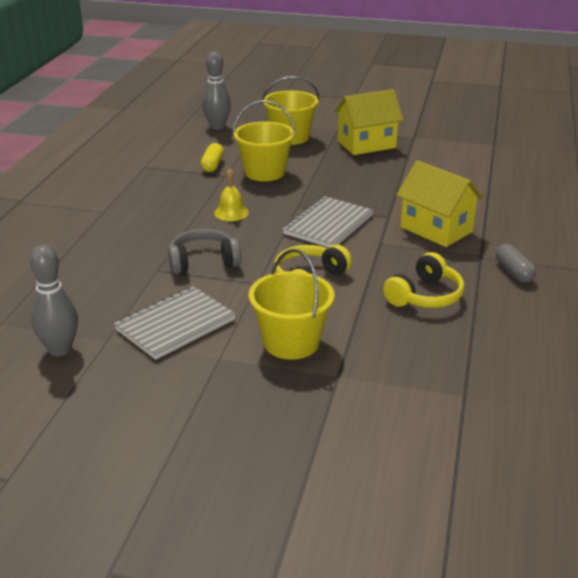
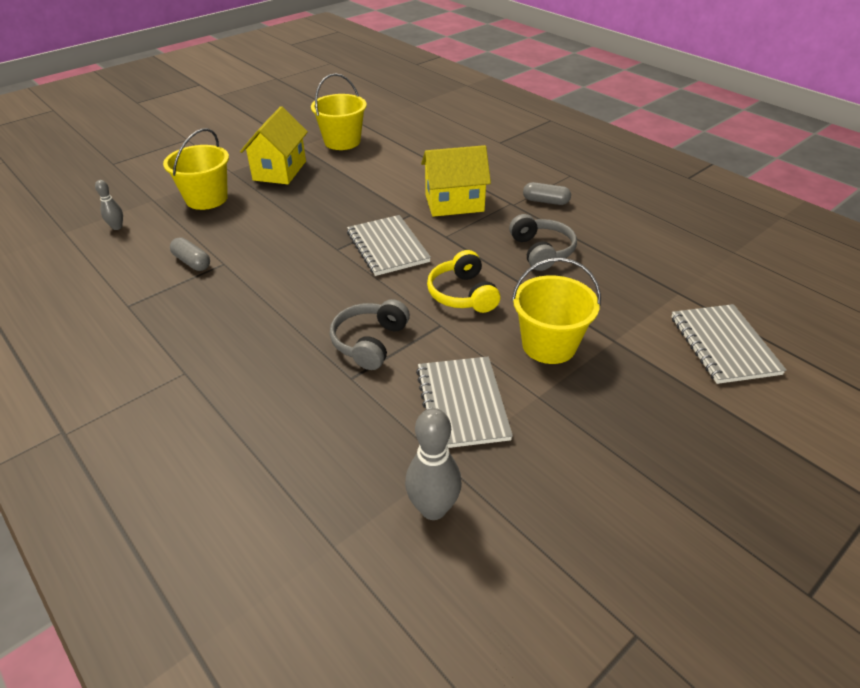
camera: 55 degrees left, 10 degrees up
yellow capsule [201,143,224,172] -> grey capsule [170,237,210,271]
grey bowling pin [202,52,231,130] -> grey bowling pin [95,180,123,230], size x0.57
yellow bell [214,168,249,221] -> none
yellow bucket [233,100,296,181] -> yellow bucket moved to [311,73,367,150]
yellow headphones [383,252,464,308] -> grey headphones [509,214,577,271]
none -> grey notebook [671,304,786,384]

